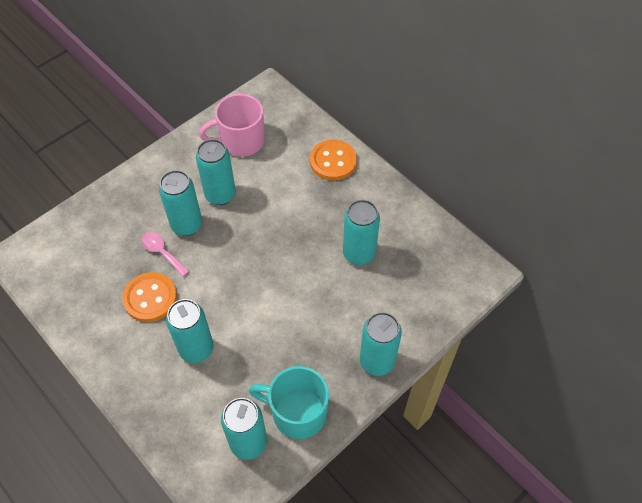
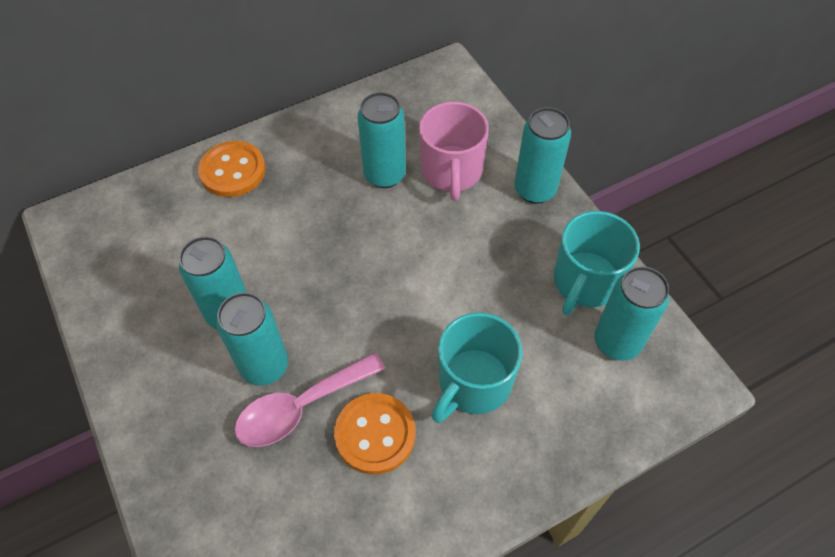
camera: 75 degrees left, 0 degrees up
pink spoon [141,232,189,277] -> pink spoon [235,352,385,447], size x1.61
turquoise can [166,299,214,363] -> turquoise mug [432,312,522,423]
pink mug [199,94,265,157] -> pink mug moved to [419,102,489,201]

